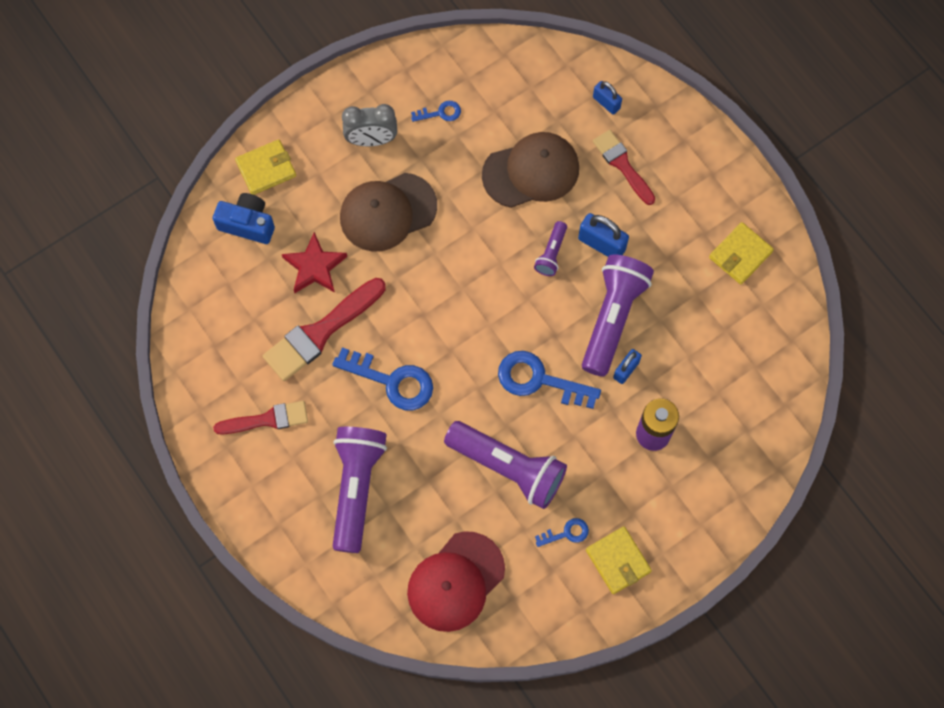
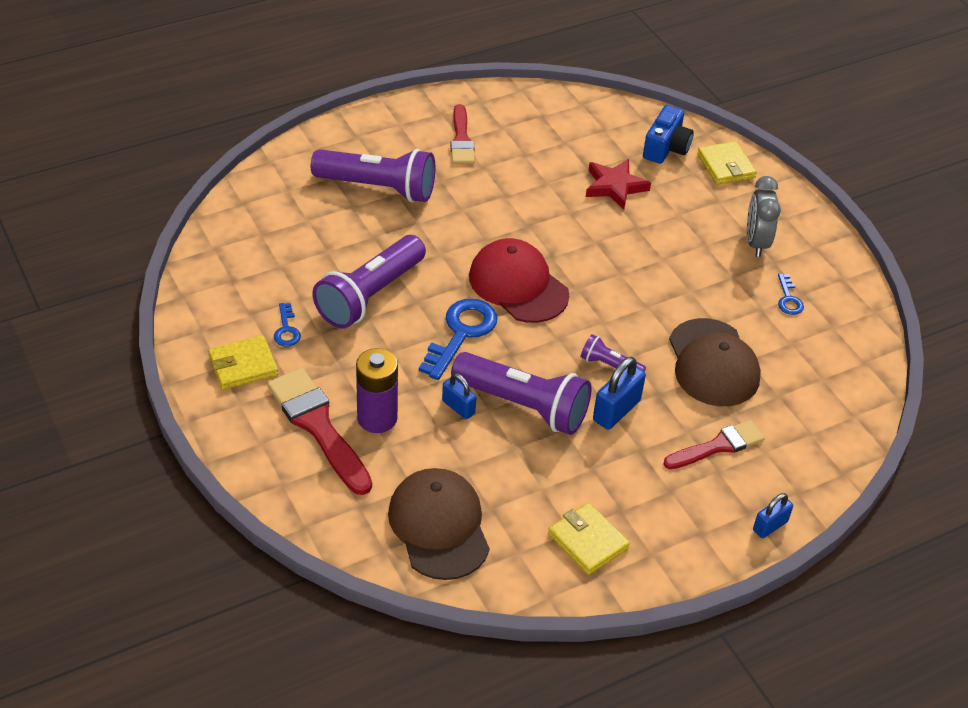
camera: 95 degrees right, 25 degrees down
red brush [263,278,386,381] -> red brush moved to [267,368,372,495]
blue key [332,347,433,410] -> none
brown cap [340,173,437,252] -> brown cap moved to [388,468,490,580]
red cap [407,531,505,632] -> red cap moved to [469,238,569,323]
blue padlock [593,81,622,115] -> blue padlock moved to [753,493,793,538]

